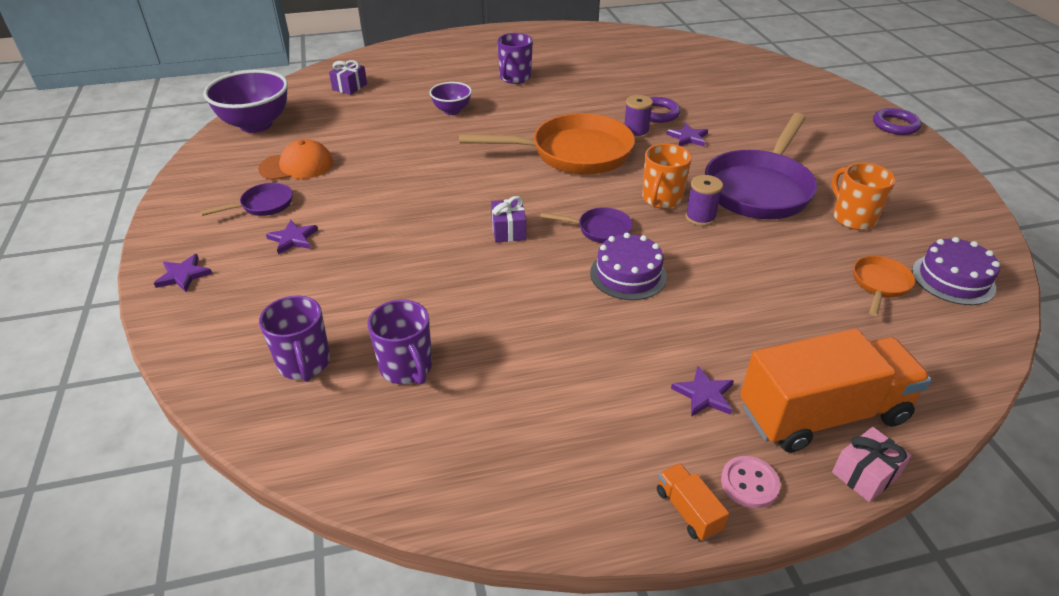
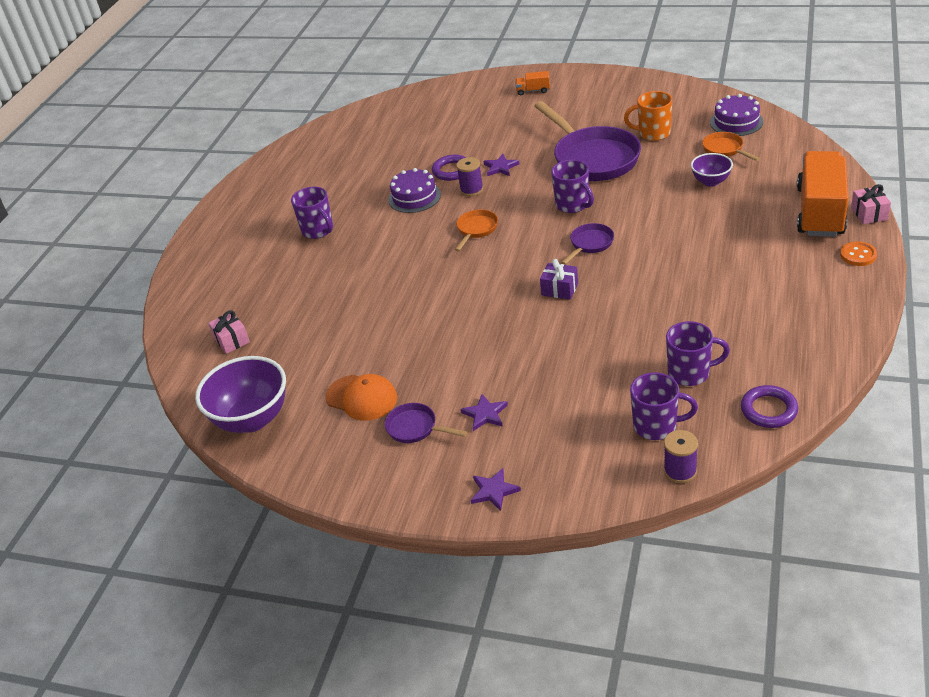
camera: 55 degrees left, 0 degrees up
purple pan [200,183,293,216] -> purple pan turned 60 degrees counterclockwise [385,403,467,443]
orange cap [258,139,333,180] -> orange cap turned 105 degrees clockwise [326,374,397,421]
purple gift [329,60,367,95] -> pink gift [208,310,250,354]
purple bowl [429,82,472,115] -> purple bowl moved to [691,153,733,187]
orange pan [459,113,635,175] -> orange pan [455,209,498,251], size x0.46
purple cake [590,233,667,300] -> purple cake moved to [388,168,441,213]
orange mug [642,143,692,209] -> purple mug [551,160,594,213]
orange truck [657,463,729,541] -> orange truck moved to [515,71,550,95]
purple star [671,365,734,417] -> none
purple spool [685,175,723,226] -> purple spool moved to [664,430,698,483]
pink button [721,456,780,508] -> orange button [840,242,877,266]
purple ring [873,108,922,135] -> purple ring moved to [741,385,798,428]

